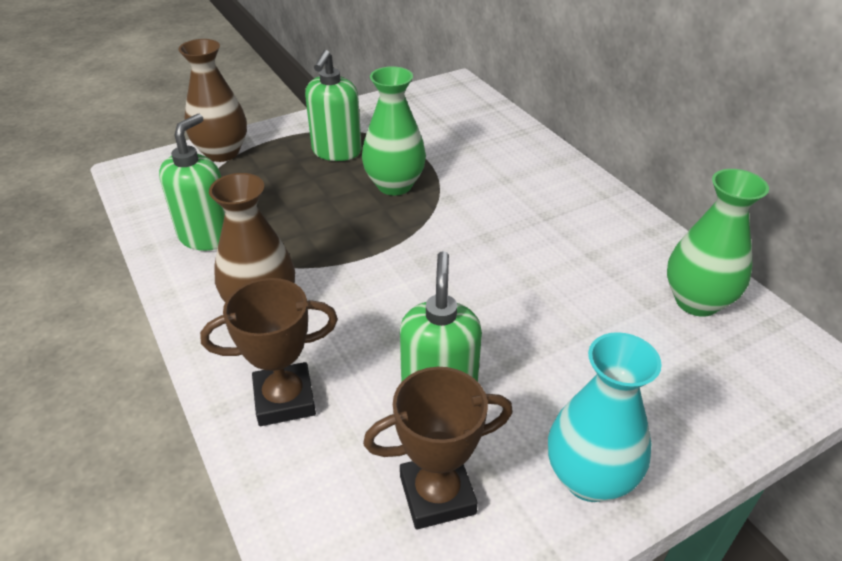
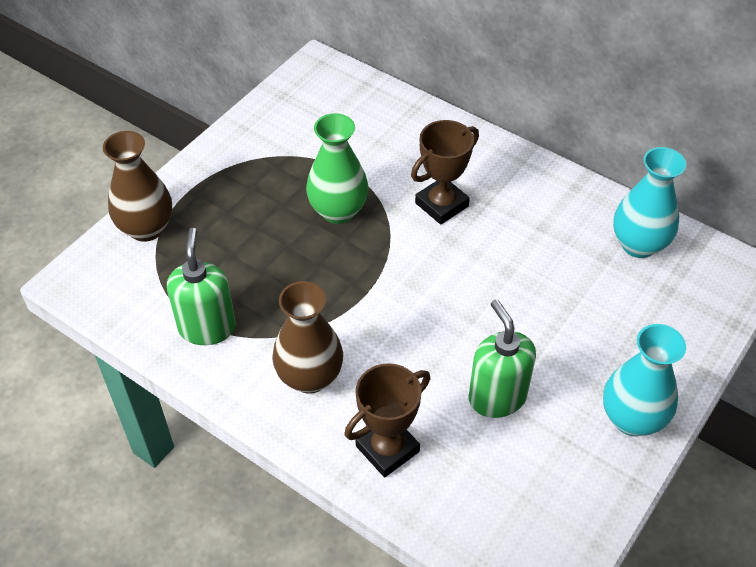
camera: 25 degrees left, 10 degrees up
green soap dispenser [305,50,362,161] -> none
brown trophy [363,367,513,530] -> brown trophy moved to [411,120,479,224]
green vase [667,169,769,317] -> turquoise vase [613,147,686,258]

